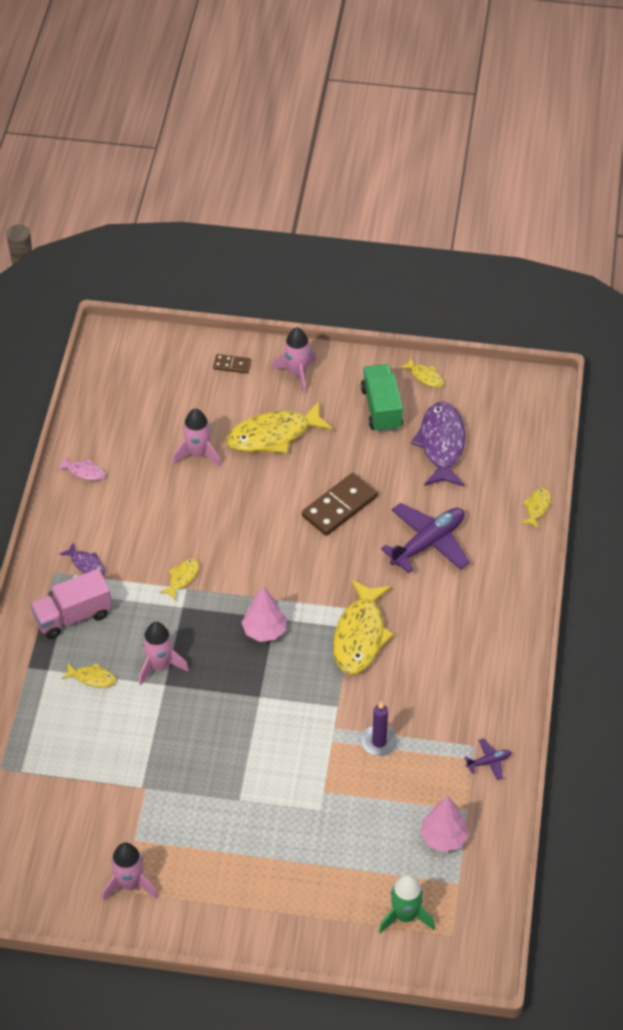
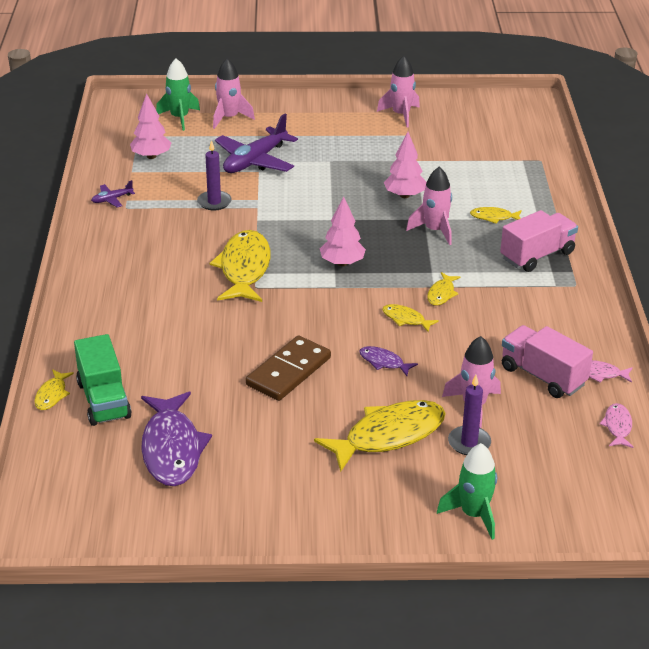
camera: 170 degrees right, 15 degrees down
purple fish [60,543,105,576] -> purple fish moved to [359,346,418,376]
brown domino [213,354,251,373] -> green rocket [437,443,497,540]
pink rocket [272,327,317,394] -> pink rocket moved to [213,58,255,129]
green truck [361,364,403,432] -> green truck moved to [74,334,132,426]
purple plane [381,503,470,573] -> purple plane moved to [215,114,298,173]
yellow fish [399,358,444,388] -> yellow fish moved to [382,304,439,332]
none -> pink tree [384,132,426,198]
none -> purple candle [448,375,491,455]
none -> pink truck [502,325,593,398]
none -> pink fish [600,403,633,448]

